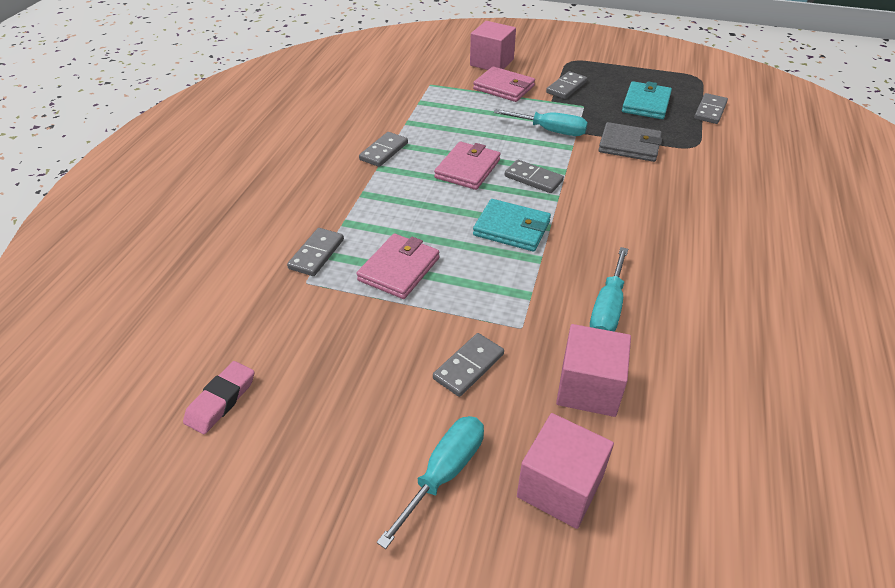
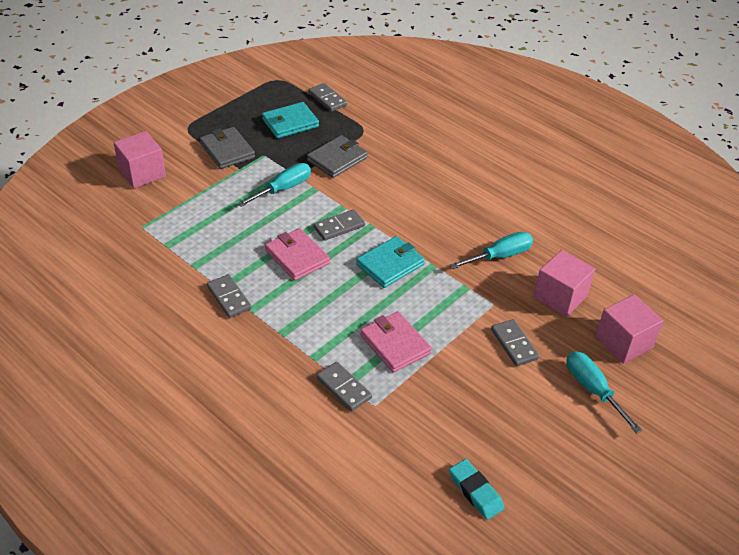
camera: 65 degrees left, 0 degrees up
pink eraser [183,361,254,434] -> turquoise eraser [449,459,505,520]
pink wallet [473,66,535,102] -> none
grey domino [546,71,587,99] -> grey wallet [200,127,255,169]
turquoise screwdriver [590,247,628,332] -> turquoise screwdriver turned 75 degrees counterclockwise [450,232,533,269]
turquoise wallet [622,81,672,119] -> turquoise wallet turned 75 degrees counterclockwise [262,102,319,138]

